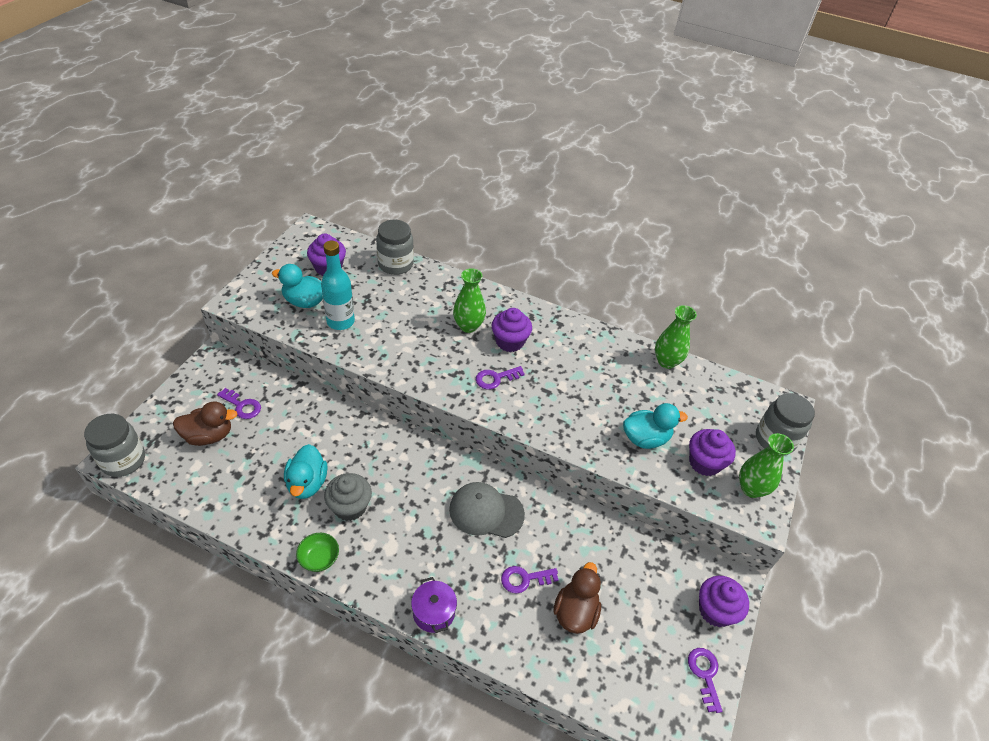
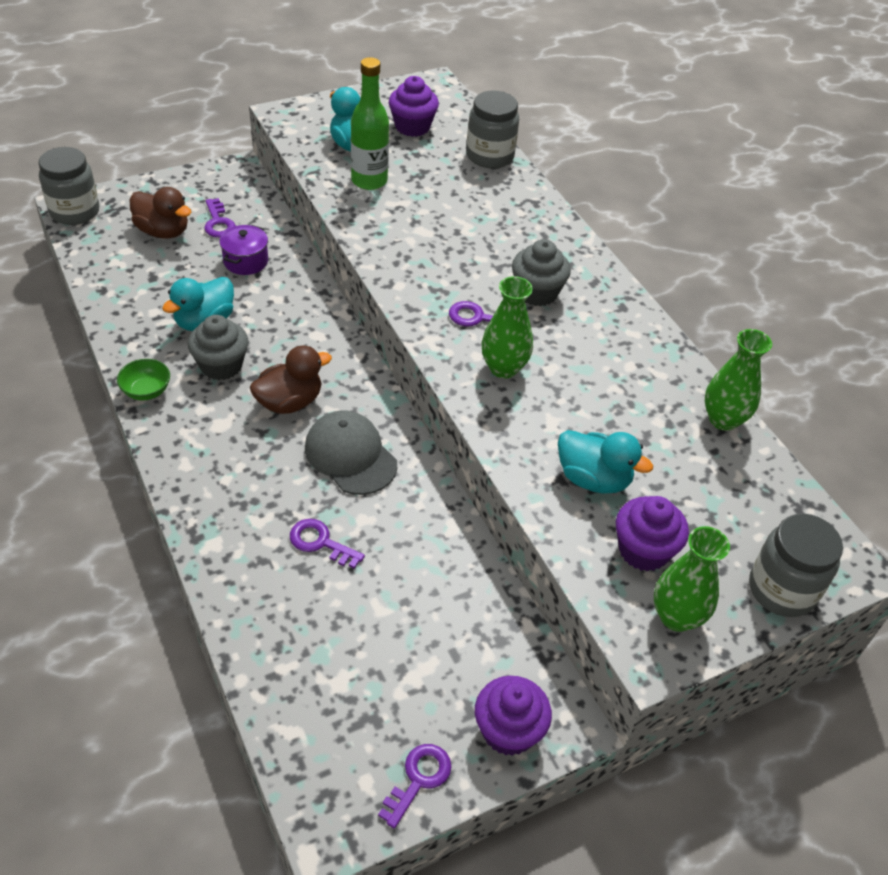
camera: 40 degrees right, 0 degrees up
turquoise bottle [321,241,355,330] -> green bottle [351,57,389,190]
purple pot [411,577,457,633] -> purple pot moved to [219,225,268,275]
green vase [453,268,486,333] -> green vase moved to [481,276,533,378]
purple cupcake [492,308,532,352] -> grey cupcake [512,239,571,306]
brown duck [553,562,601,634] -> brown duck moved to [250,346,332,414]

